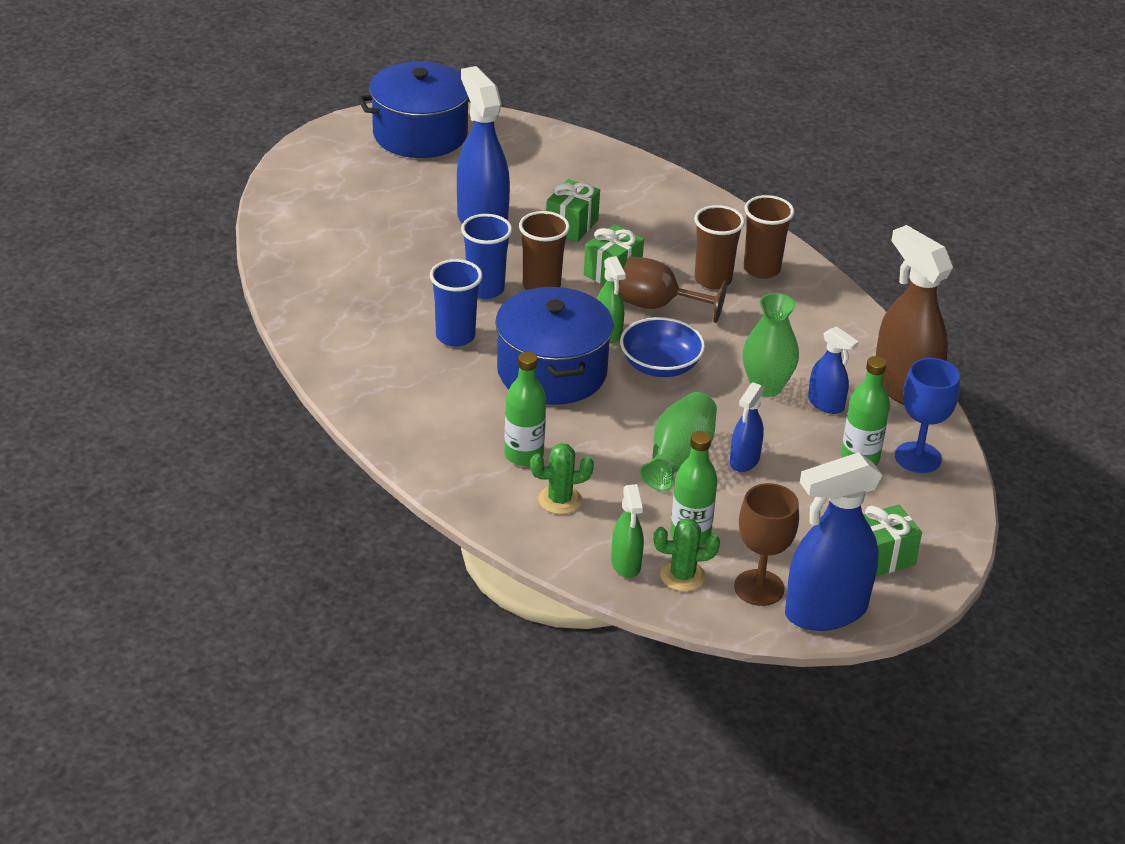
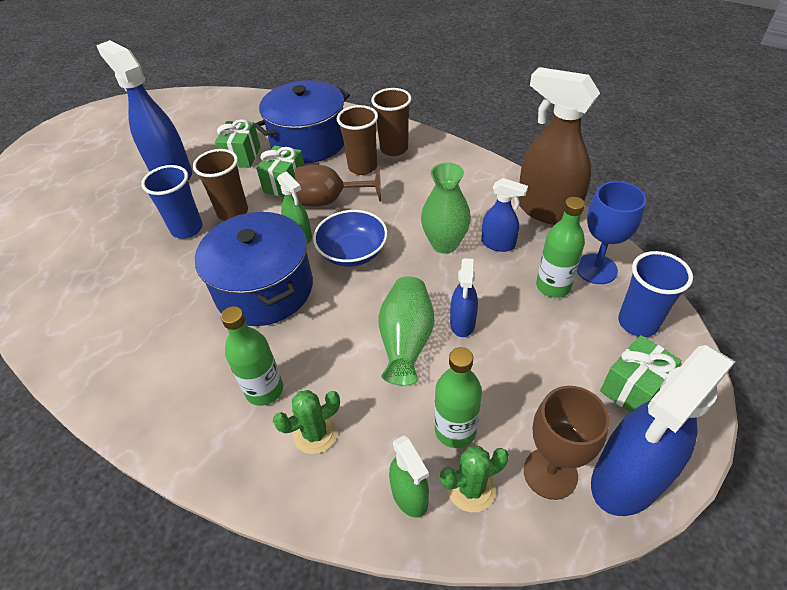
camera: 15 degrees left, 10 degrees up
blue pot [358,62,470,158] -> blue pot moved to [253,80,350,163]
blue cup [430,259,483,347] -> blue cup moved to [618,251,693,337]

